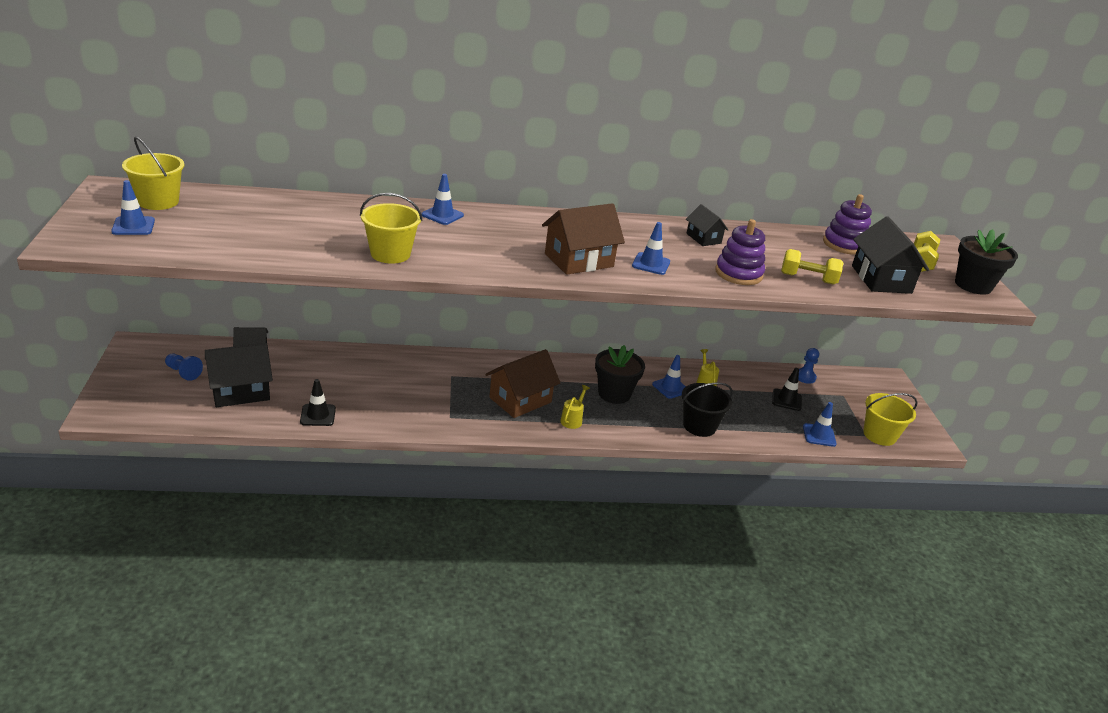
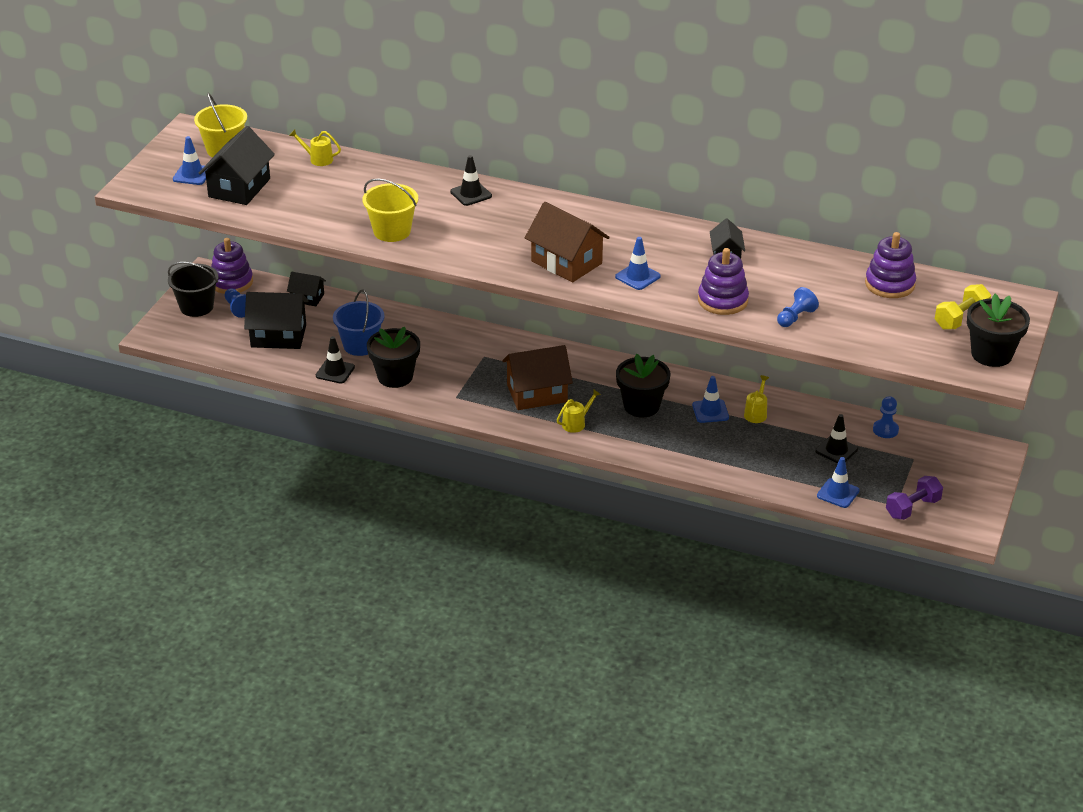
camera: 30 degrees right, 5 degrees up
blue traffic cone [421,174,464,225] -> black traffic cone [450,155,492,206]
brown house [542,203,625,275] -> brown house turned 45 degrees clockwise [525,202,610,282]
black bucket [682,382,733,437] -> black bucket moved to [168,262,219,317]
yellow dumbbell [781,249,844,285] -> blue pawn [777,287,819,327]
black house [852,216,929,294] -> black house moved to [199,126,275,205]
yellow bucket [863,393,918,446] -> purple dumbbell [886,476,943,520]
none -> purple stacking toy [211,238,253,294]
none -> yellow watering can [289,129,341,166]
none -> blue bucket [333,289,385,356]
none -> black flower pot [367,327,420,388]

